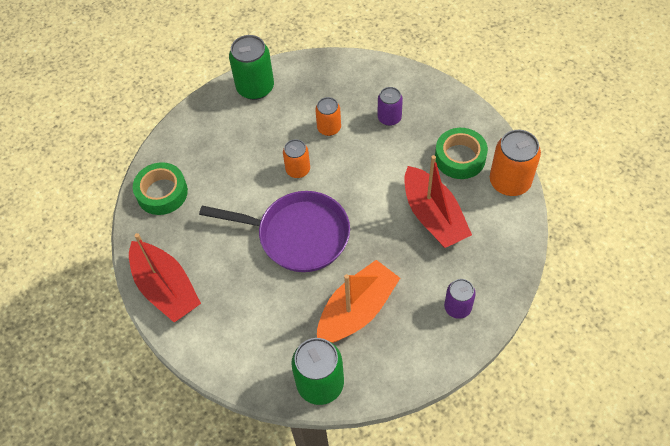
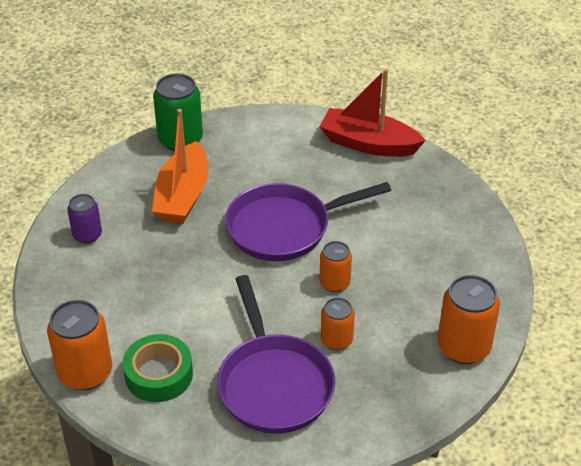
camera: 145 degrees right, 15 degrees down
green tape [133,162,188,215] -> none
green can [229,35,274,100] -> orange can [438,275,500,364]
purple can [378,87,403,126] -> purple pan [217,275,335,434]
red boat [404,155,472,248] -> none

